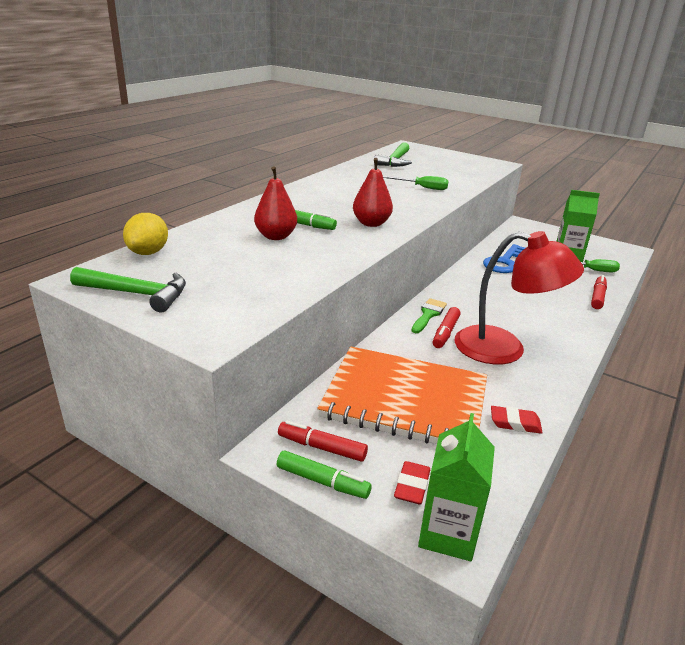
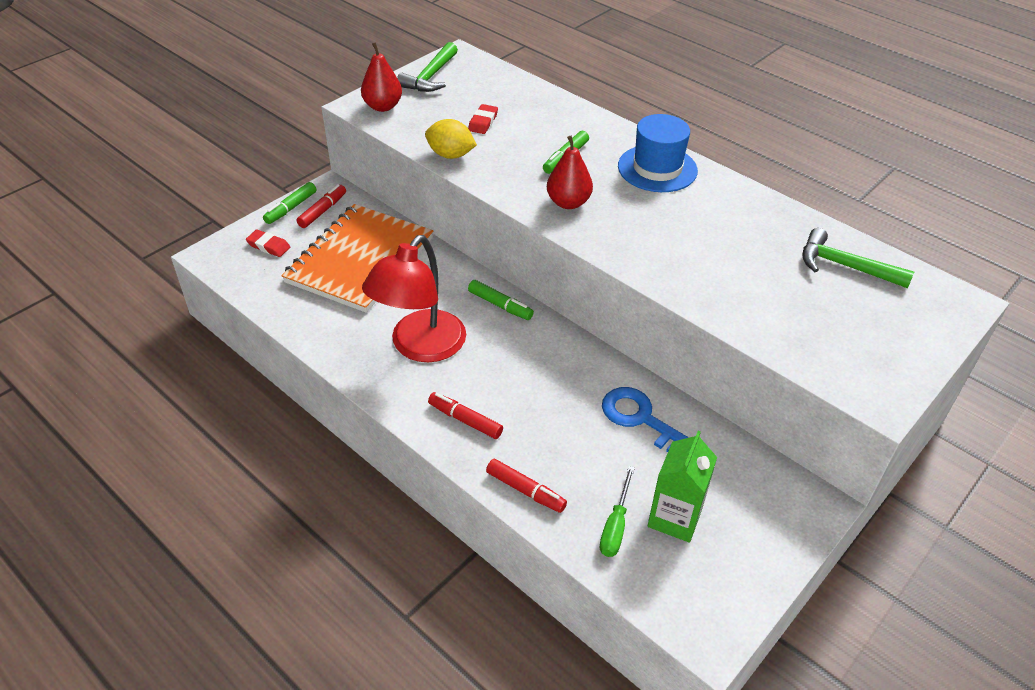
camera: 100 degrees right, 15 degrees up
yellow lemon [123,213,168,255] -> yellow lemon moved to [425,119,477,159]
red pear [254,166,297,240] -> red pear moved to [361,42,402,112]
green screwdriver [383,176,449,190] -> none
green brush [412,298,447,333] -> green marker [468,280,534,320]
green carton [418,413,495,561] -> none
red marker [433,307,460,348] -> red marker moved to [428,392,503,439]
red eraser [491,406,543,434] -> red eraser moved to [468,104,498,134]
none -> blue hat [618,114,698,192]

